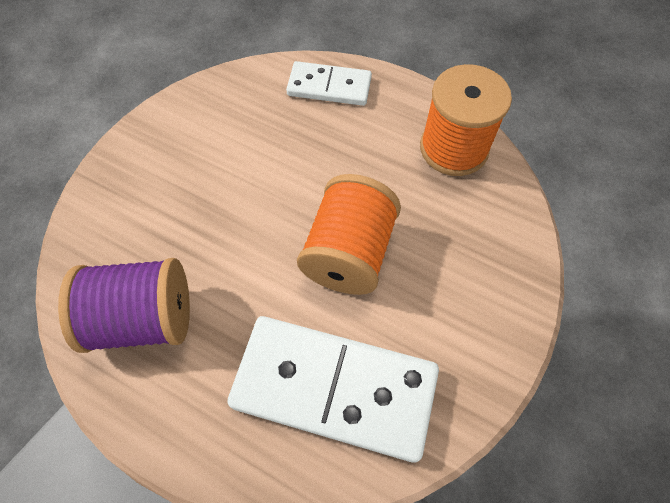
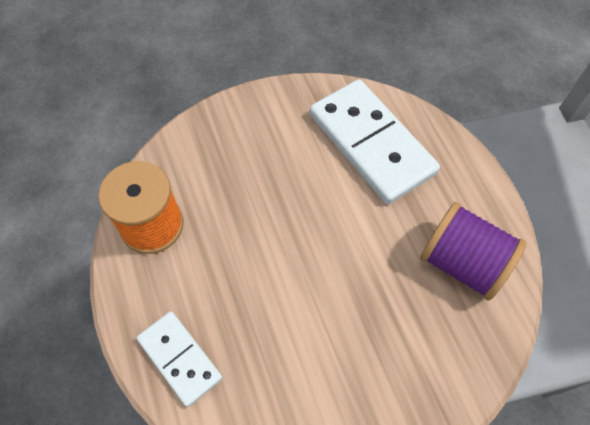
camera: 140 degrees left, 0 degrees up
orange spool [297,174,401,295] -> none

